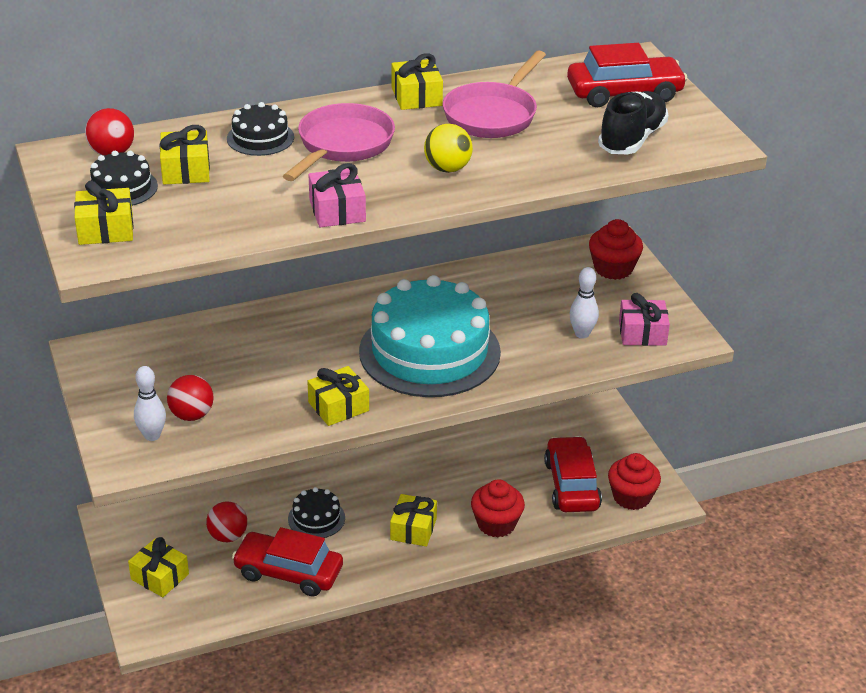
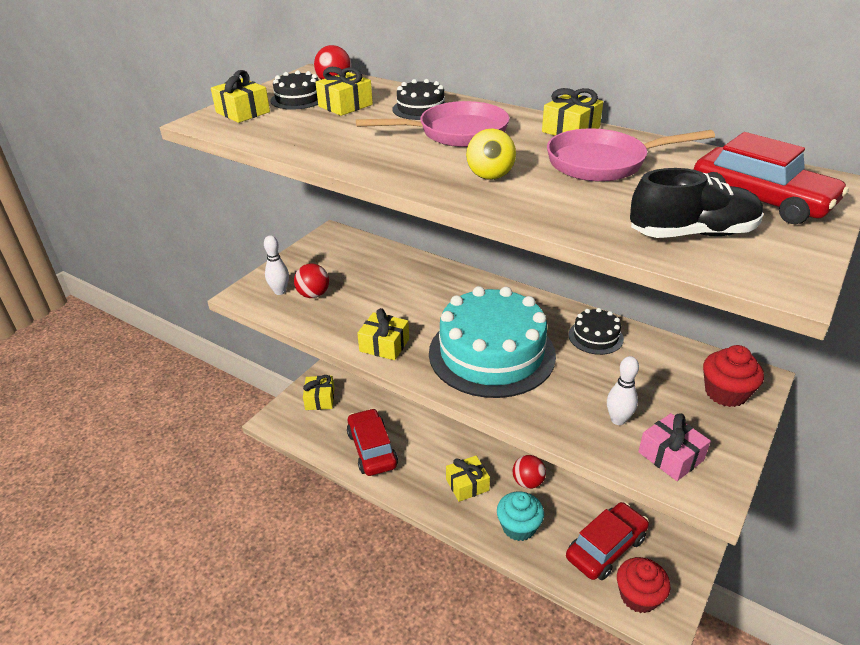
camera: 55 degrees right, 0 degrees up
red ball [206,501,247,542] -> red ball moved to [513,455,546,489]
black cake [288,487,345,538] -> black cake moved to [568,308,624,355]
pink gift [309,163,366,227] -> none
red cupcake [471,479,525,537] -> turquoise cupcake [497,492,544,541]

